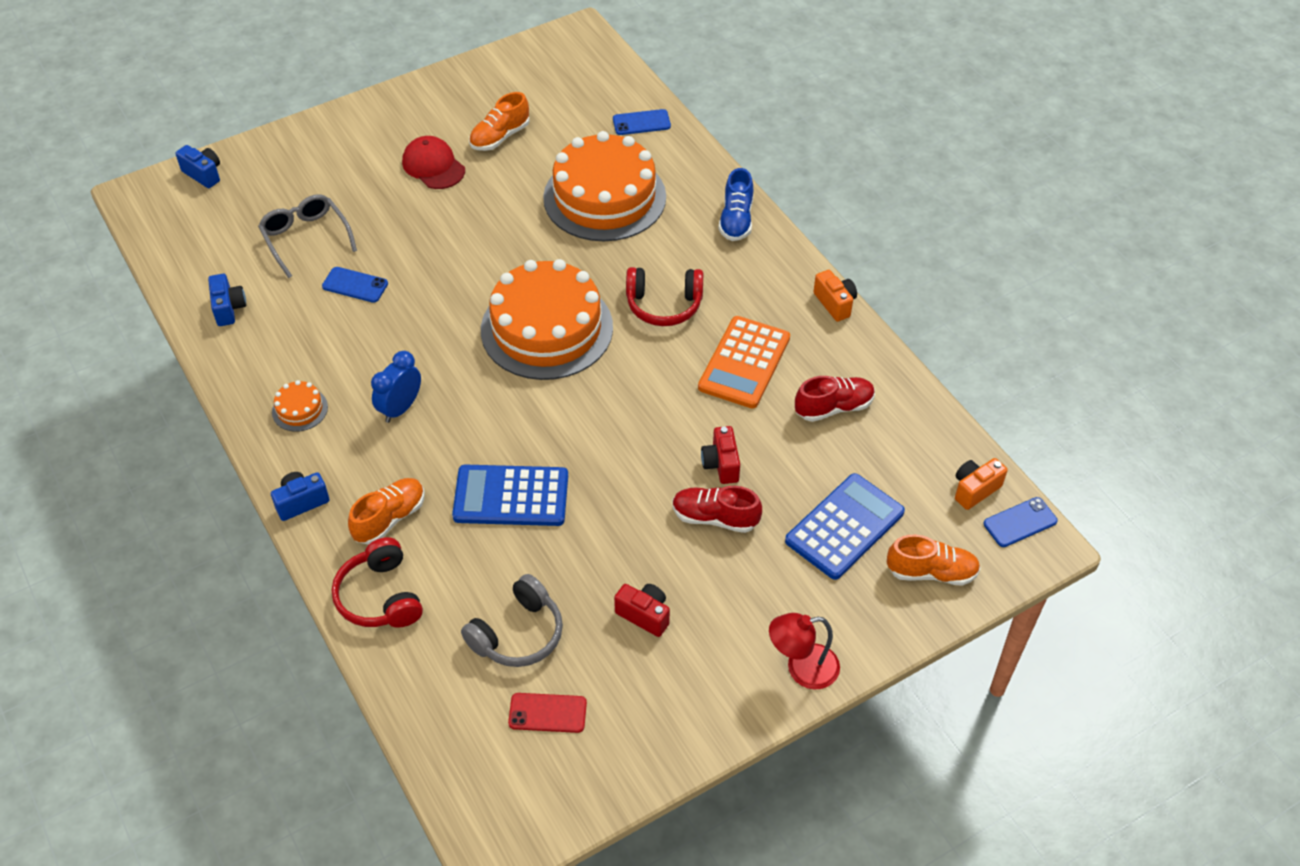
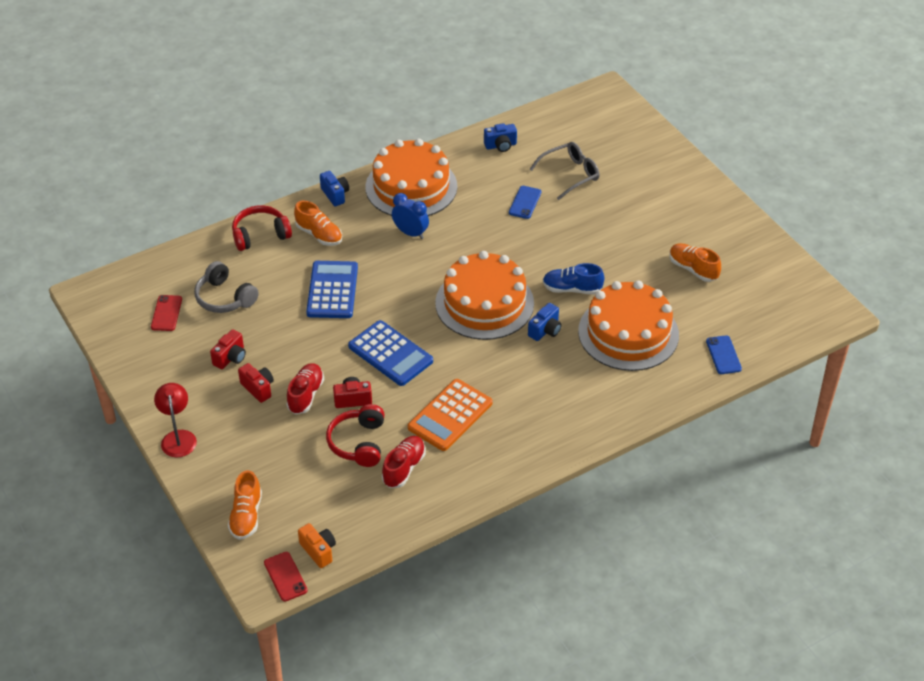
camera: 90 degrees right, 5 degrees down
blue camera [175,145,220,188] -> blue camera moved to [528,303,562,341]
orange cake [272,380,328,432] -> orange cake [365,139,457,216], size x2.49
red cap [402,136,465,189] -> none
red headphones [626,267,703,326] -> red headphones moved to [326,404,385,467]
orange calculator [698,316,790,408] -> orange calculator turned 75 degrees counterclockwise [408,379,493,451]
blue shoe [719,168,753,241] -> blue shoe moved to [543,263,604,294]
blue calculator [785,473,905,580] -> blue calculator moved to [348,320,433,386]
red shoe [795,376,875,422] -> red shoe turned 135 degrees counterclockwise [382,436,426,488]
orange camera [813,270,857,322] -> none
blue phone [984,497,1058,547] -> red phone [264,552,308,601]
none -> red camera [238,363,274,403]

